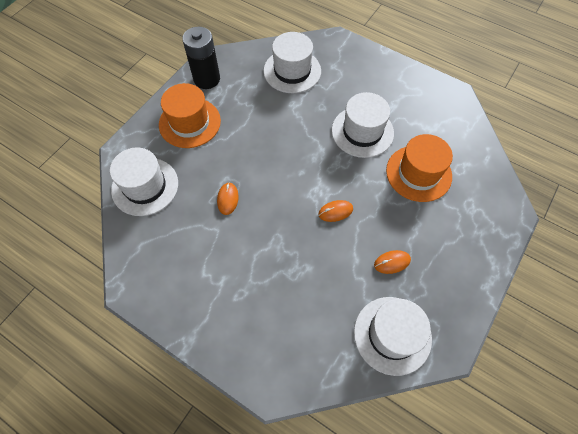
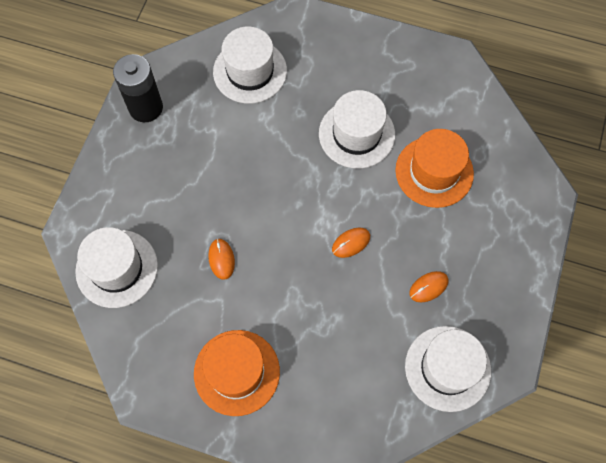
camera: 15 degrees left, 5 degrees up
orange hat [159,83,221,148] -> orange hat moved to [194,330,280,416]

